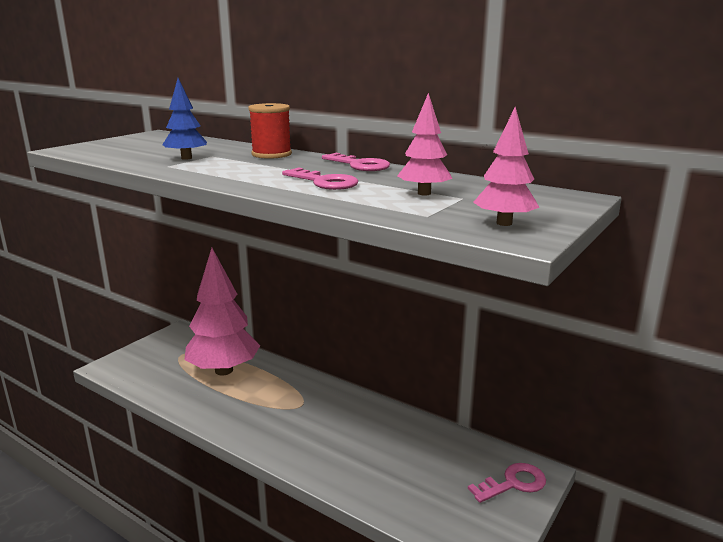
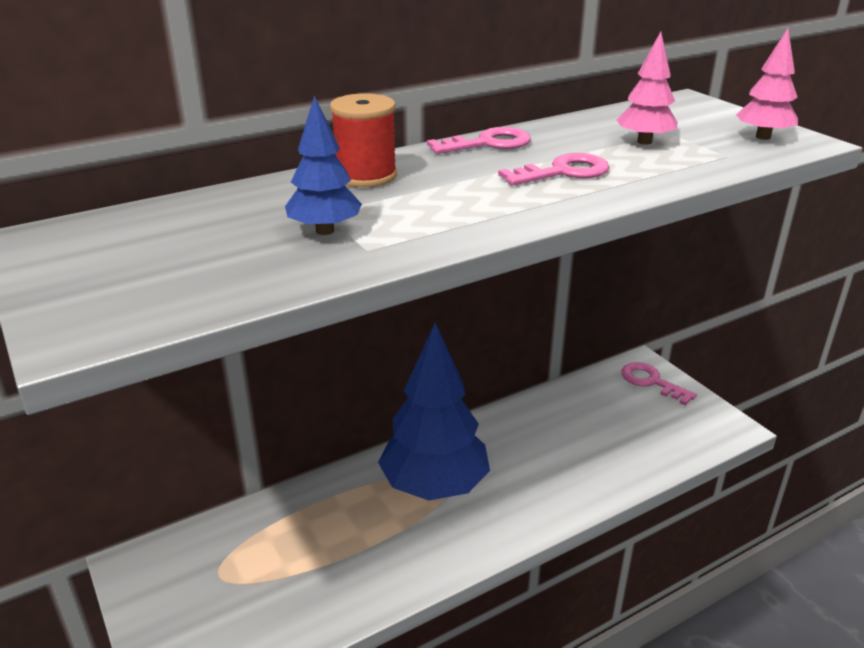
camera: 65 degrees left, 10 degrees up
pink tree [184,248,260,375] -> none
pink key [468,463,546,503] -> pink key turned 45 degrees counterclockwise [621,362,697,405]
none -> blue tree [378,323,490,500]

